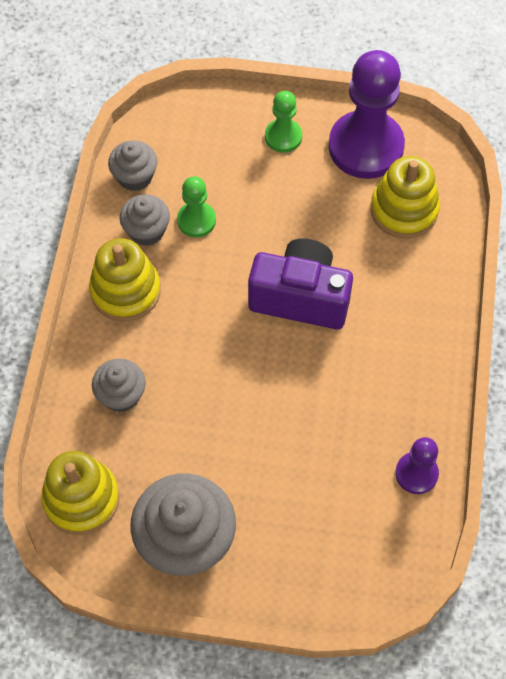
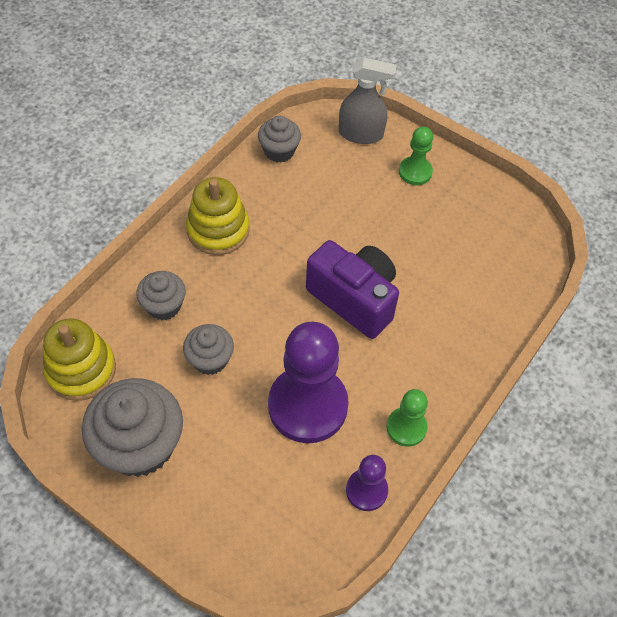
camera: 25 degrees right, 5 degrees down
grey cupcake [120,194,170,246] -> grey cupcake moved to [183,324,234,375]
green pawn [177,176,216,237] -> green pawn moved to [386,389,428,447]
purple pawn [329,50,405,179] -> purple pawn moved to [268,322,349,443]
yellow stacking toy [371,156,440,239] -> none
none -> grey spray bottle [339,58,397,144]

